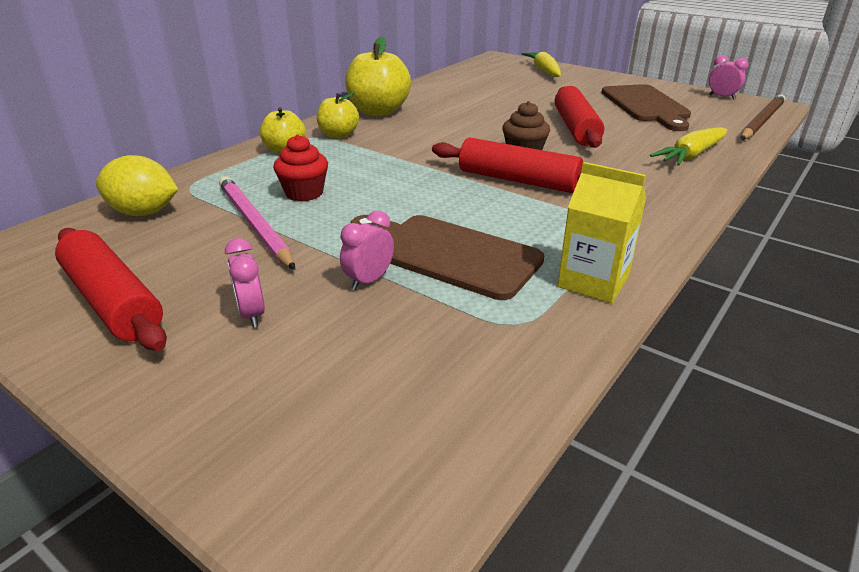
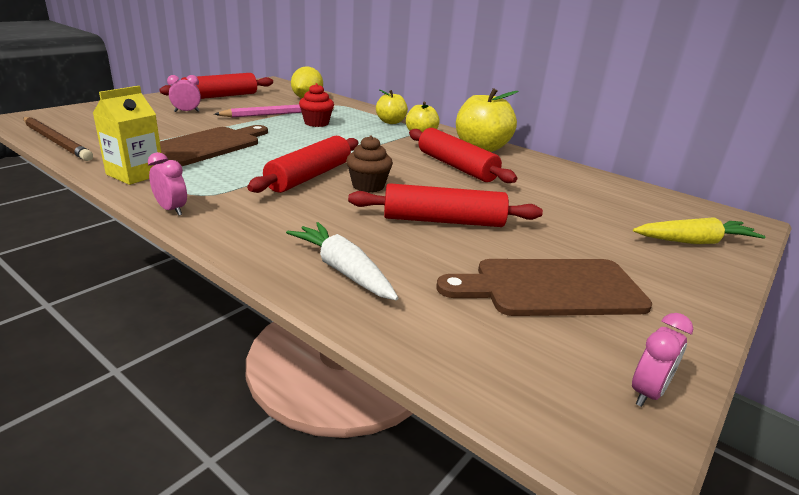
camera: 90 degrees right, 5 degrees down
pink clock [340,210,394,290] -> pink clock moved to [148,152,187,216]
yellow carrot [650,127,727,166] -> white carrot [286,222,398,300]
brown pencil [741,94,785,140] -> brown pencil moved to [23,117,93,161]
none -> red rolling pin [409,128,517,183]

